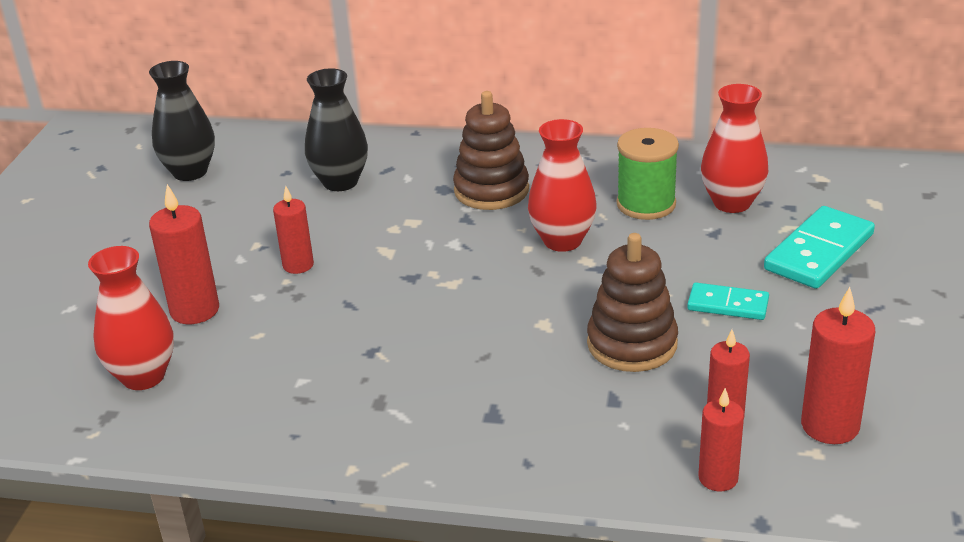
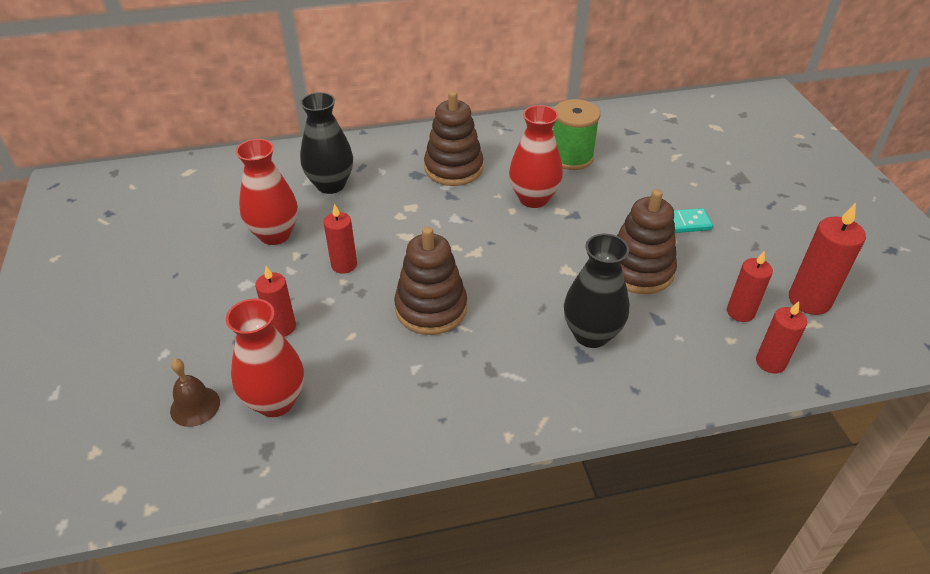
camera: 25 degrees left, 10 degrees up
black vase [149,61,215,181] -> black vase moved to [564,234,629,348]
red candle [149,184,219,324] -> red candle [255,266,296,337], size x0.66
red vase [701,84,769,213] -> red vase moved to [236,139,298,245]
turquoise domino [764,206,875,289] -> none
none -> brown bell [170,359,220,427]
none -> brown stacking toy [394,227,467,335]

